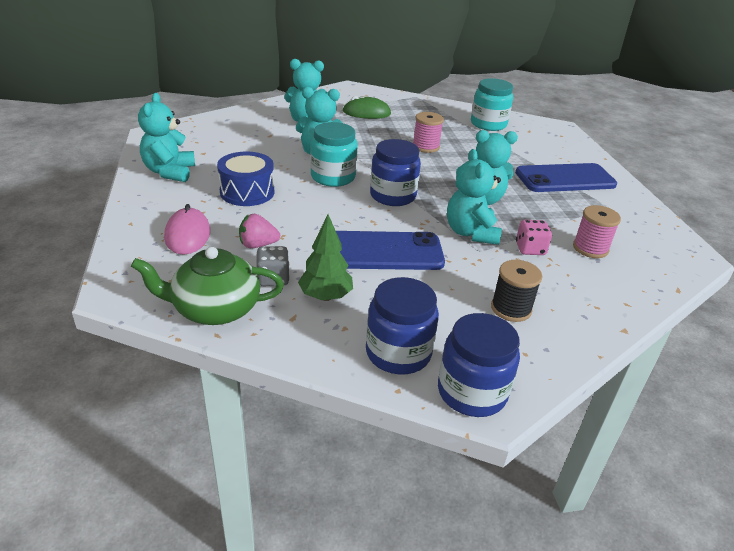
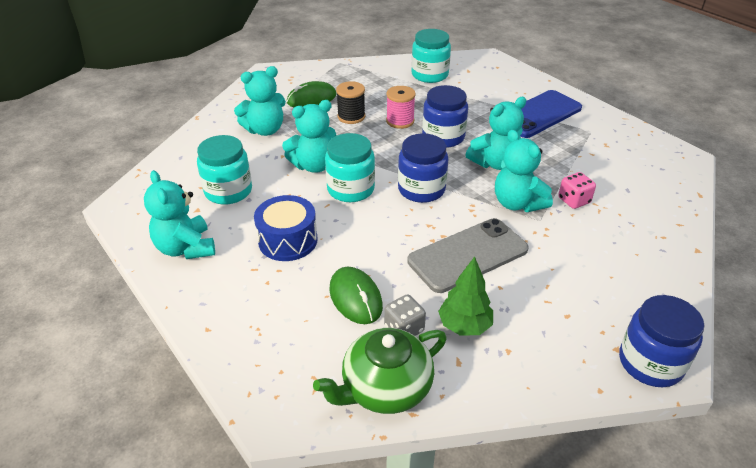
camera: 25 degrees left, 5 degrees up
pink mouse [164,204,210,254] -> none
pink strawberry [239,214,280,248] -> green mouse [329,267,383,324]
blue phone [336,231,445,270] -> grey phone [407,218,529,293]
blue jar [366,277,439,374] -> blue jar moved to [422,85,468,148]
black spool [491,260,542,322] -> black spool moved to [336,81,365,124]
pink spool [573,205,621,258] -> none
none -> turquoise jar [197,135,252,205]

